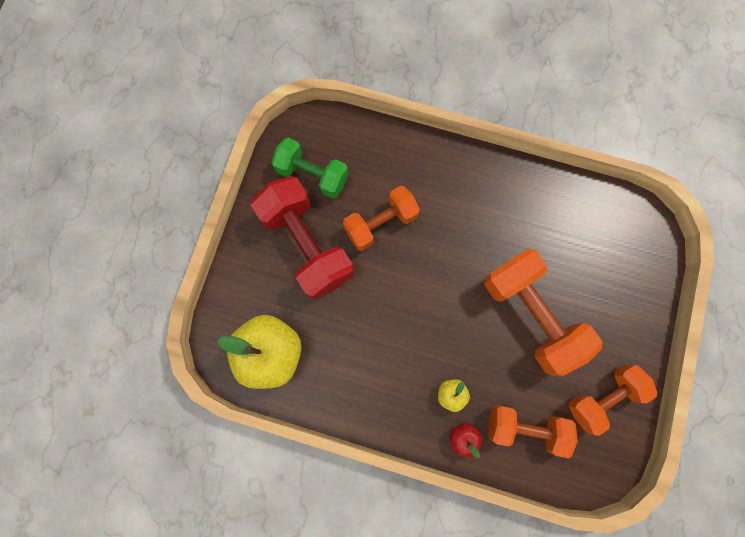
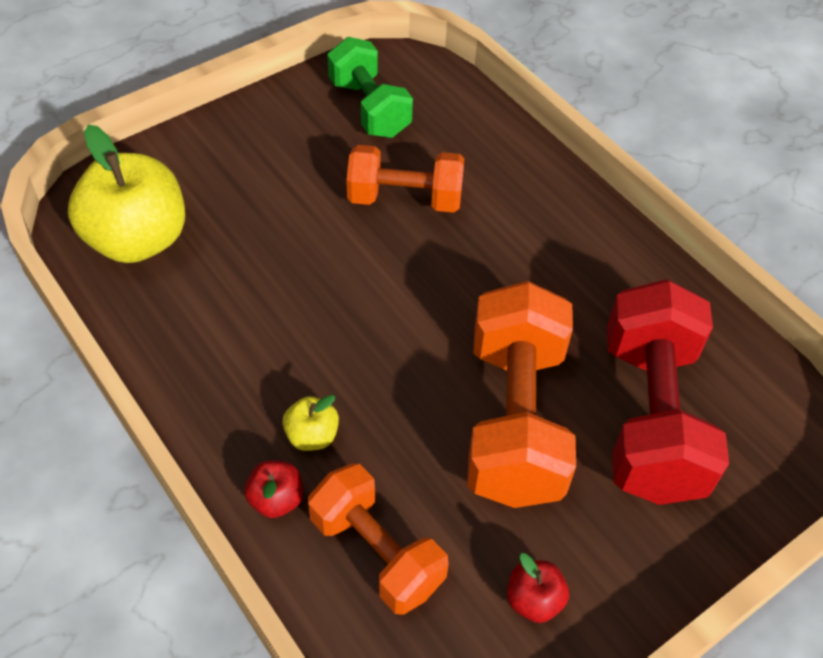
camera: 35 degrees right, 25 degrees down
red dumbbell [251,176,354,300] -> red dumbbell moved to [607,279,729,505]
orange dumbbell [569,365,657,436] -> red apple [507,553,569,623]

